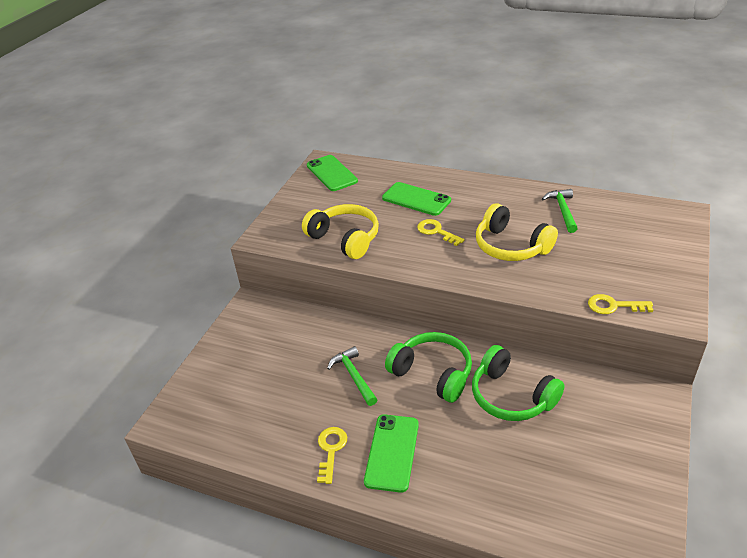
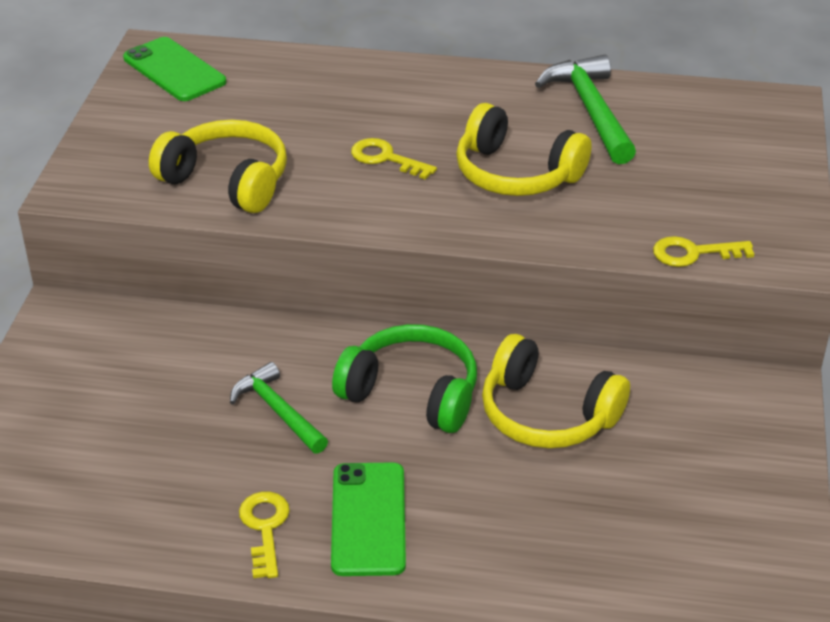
camera: 15 degrees left, 0 degrees up
green phone [382,182,451,216] -> none
green headphones [472,345,565,421] -> yellow headphones [482,334,630,448]
green hammer [542,189,578,233] -> green hammer [535,55,636,164], size x1.52

